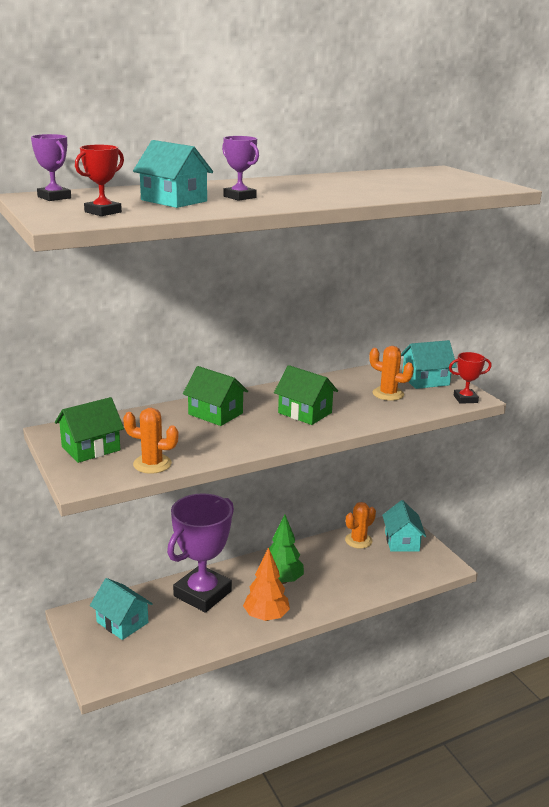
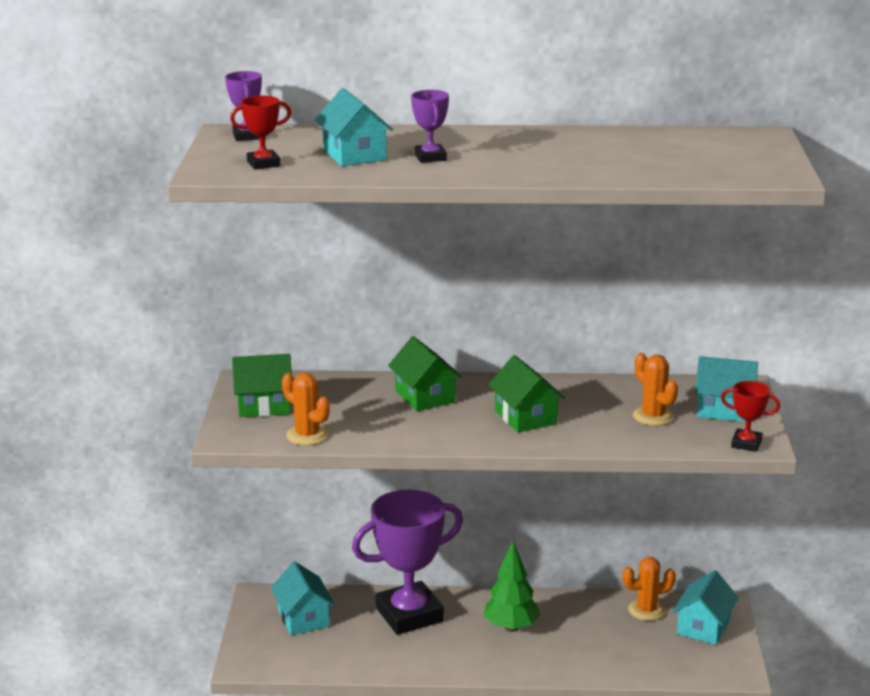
camera: 30 degrees right, 0 degrees up
orange tree [243,547,290,621] -> none

